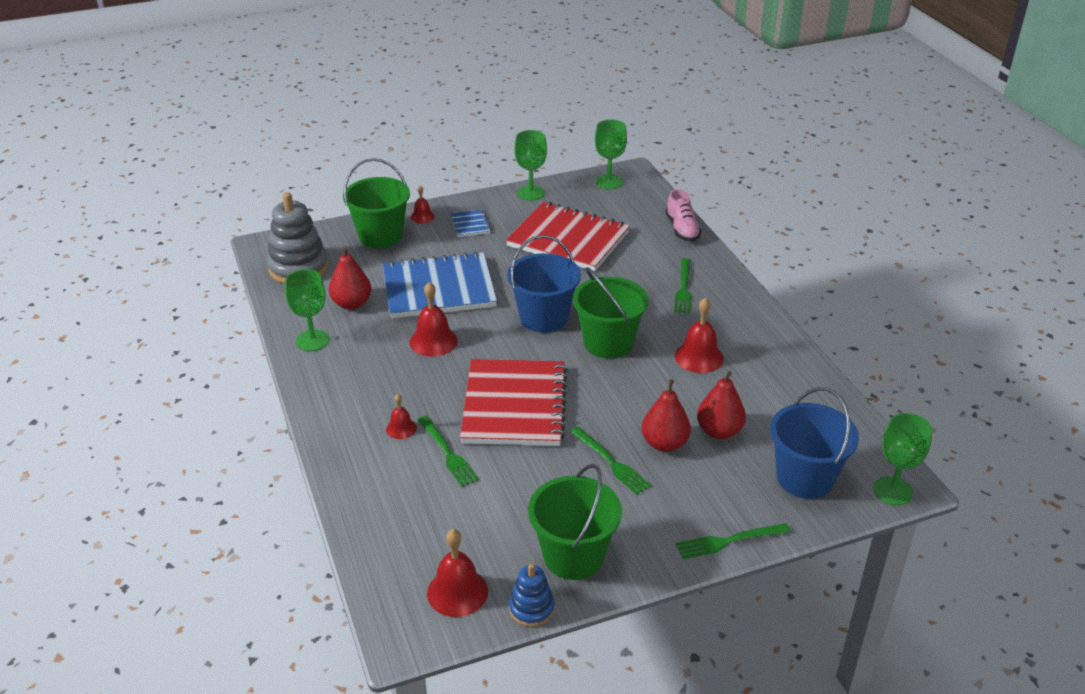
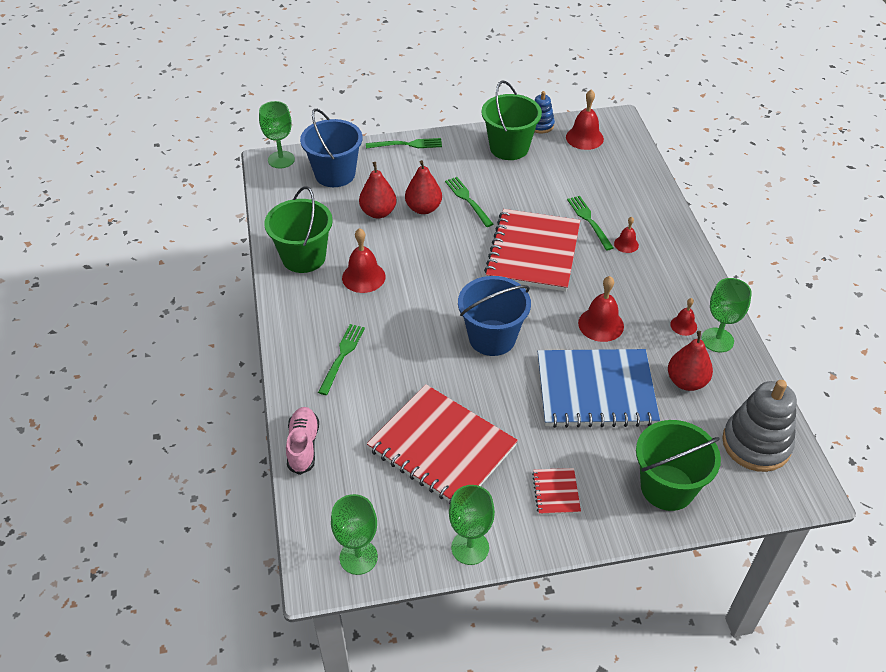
camera: 170 degrees left, 10 degrees up
red bell [411,185,435,224] -> red bell moved to [670,298,697,336]
blue notebook [451,209,491,237] -> red notebook [532,468,581,515]
green bucket [573,267,648,359] -> green bucket moved to [264,186,333,273]

